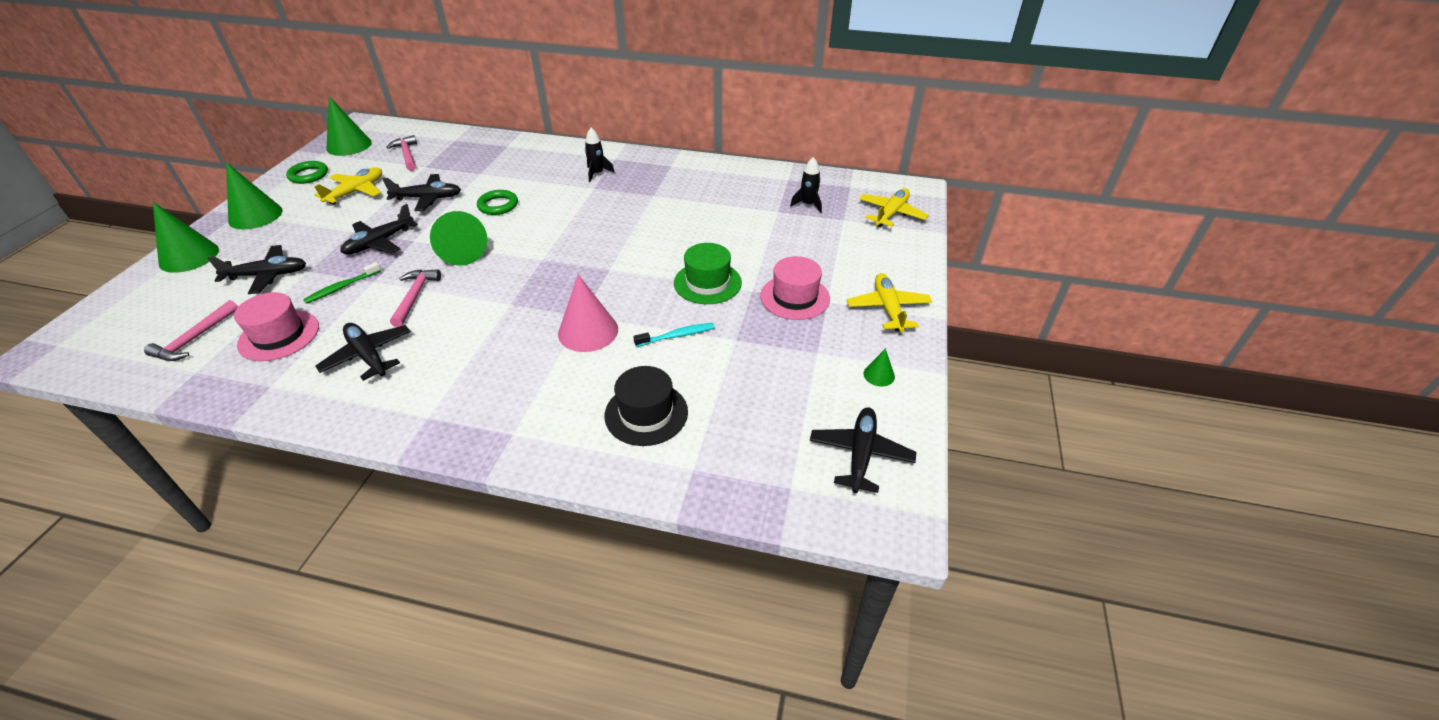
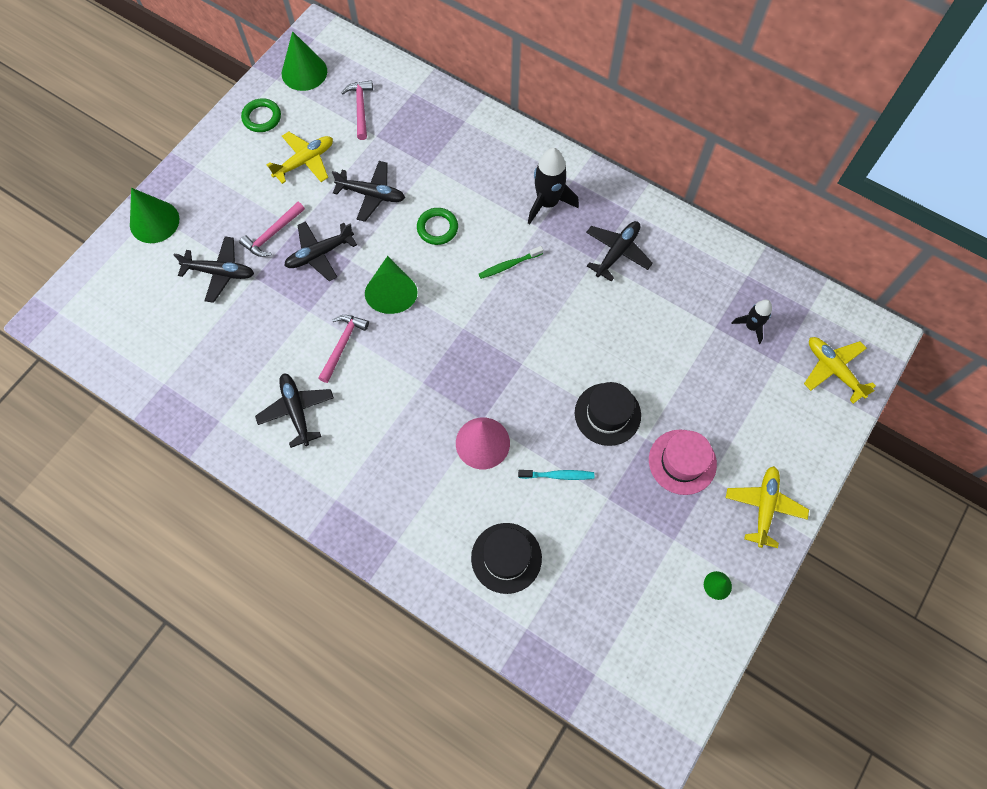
camera: 20 degrees right, 25 degrees up
pink hammer [144,300,238,361] -> pink hammer moved to [239,202,305,257]
green cone [226,163,283,229] -> none
pink hat [234,292,319,361] -> none
green toothbrush [303,262,381,304] -> green toothbrush moved to [479,246,543,279]
black rocket [585,128,615,182] -> black rocket [528,148,579,225], size x1.65
green hat [674,243,742,304] -> black hat [575,382,641,446]
black plane [810,408,916,493] -> black plane moved to [586,221,653,282]
yellow plane [859,188,929,227] -> yellow plane turned 90 degrees counterclockwise [804,337,876,404]

